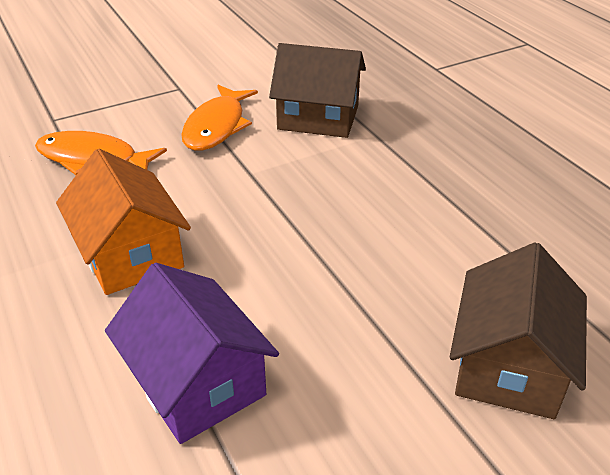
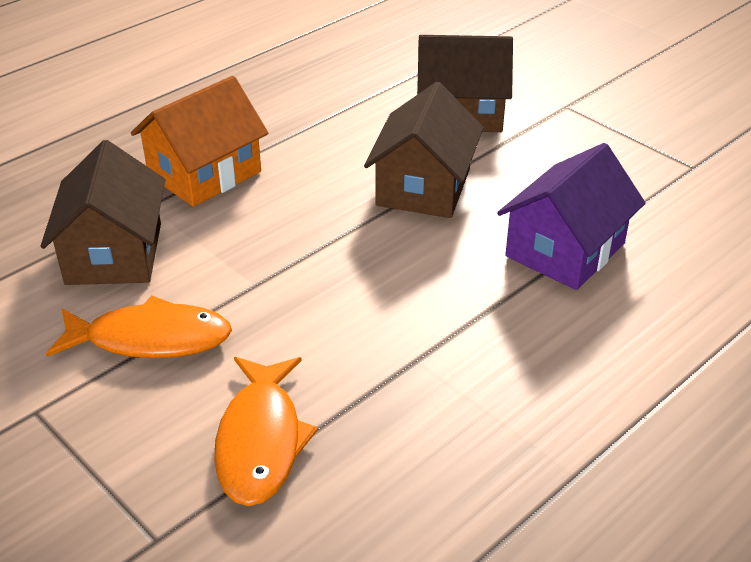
camera: 105 degrees left, 0 degrees up
orange house [56,149,191,295] -> orange house moved to [131,76,268,207]
none -> brown house [364,82,483,218]

